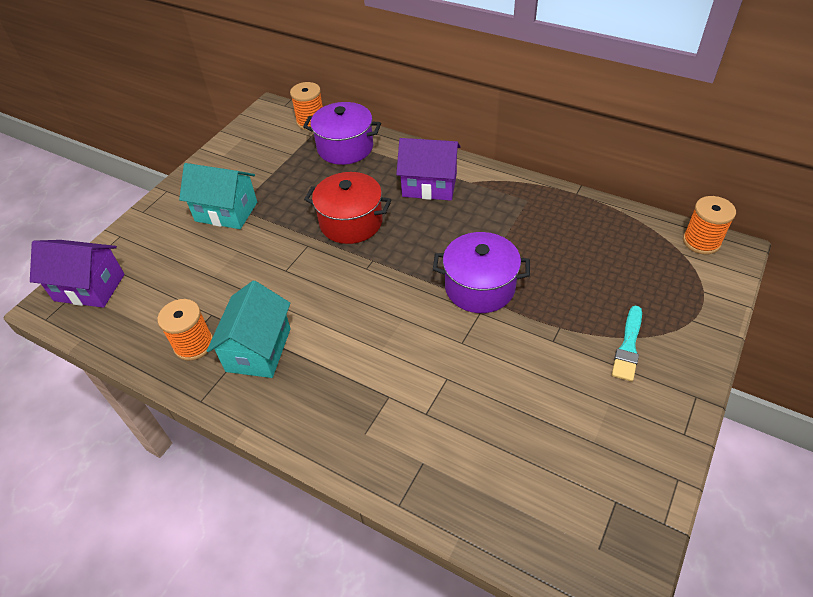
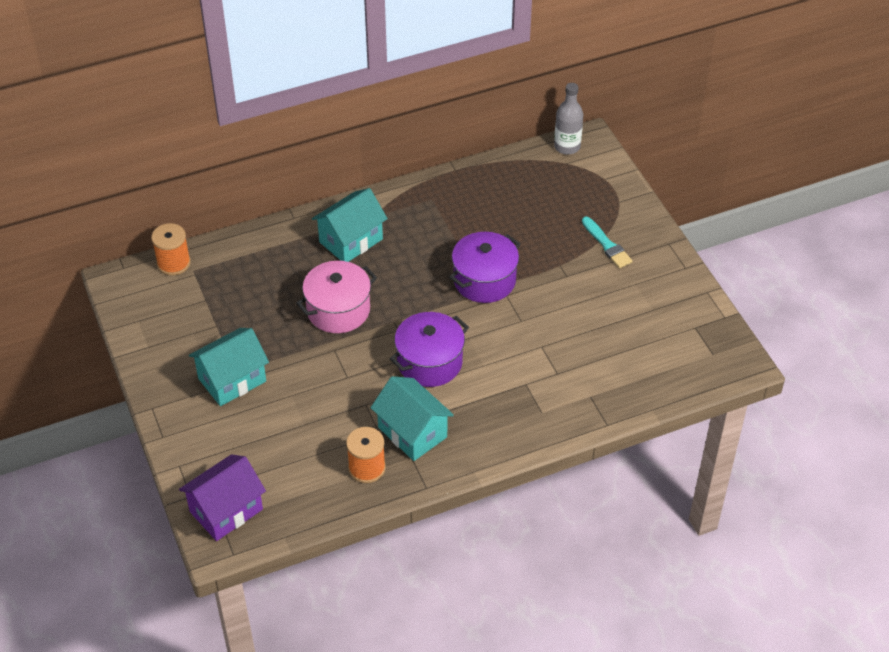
camera: 55 degrees left, 0 degrees up
purple pot [303,102,381,165] -> purple pot moved to [390,312,469,387]
red pot [304,172,391,244] -> pink pot [296,261,377,333]
purple house [396,138,460,201] -> turquoise house [312,188,388,262]
orange spool [683,196,736,254] -> grey bottle [554,83,583,155]

